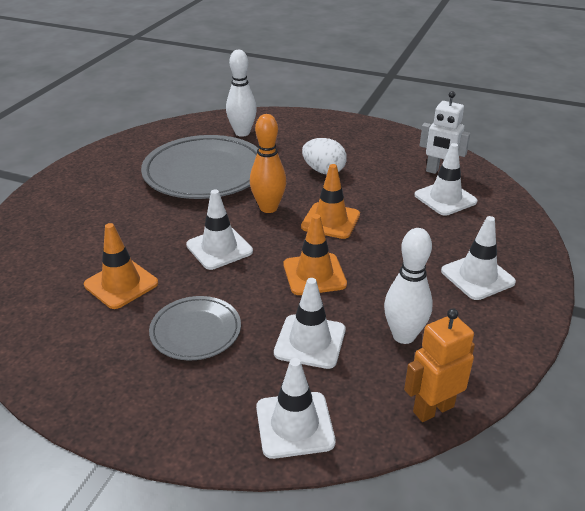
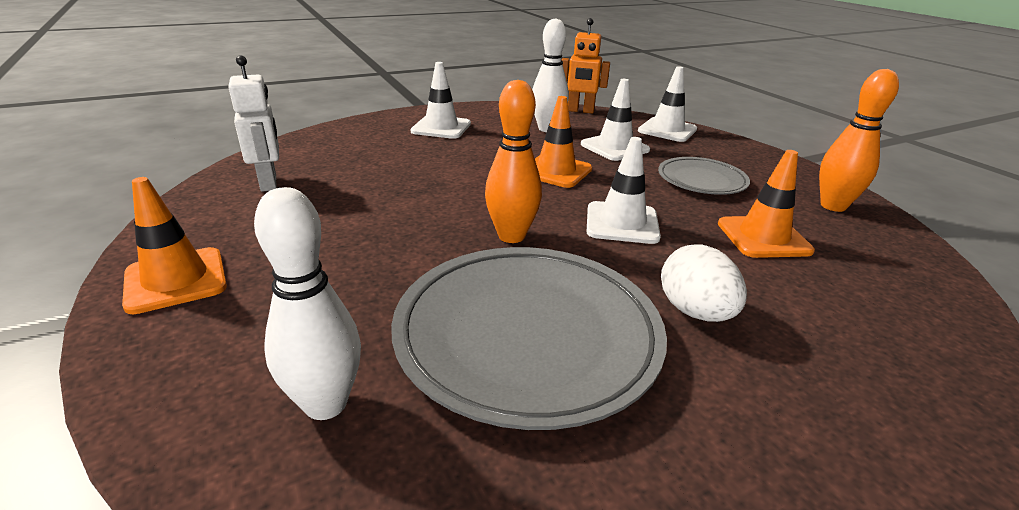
camera: 140 degrees left, 5 degrees down
orange traffic cone [301,164,360,239] -> orange traffic cone moved to [122,177,227,314]
white egg [302,138,347,174] -> white egg moved to [661,244,747,322]
white traffic cone [414,143,478,216] -> none
none -> orange bowling pin [819,69,899,212]

